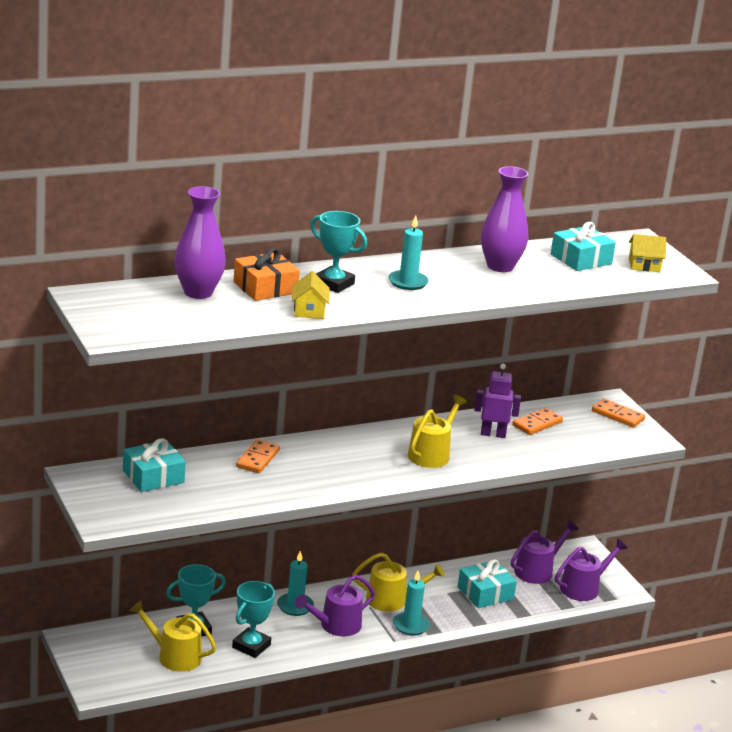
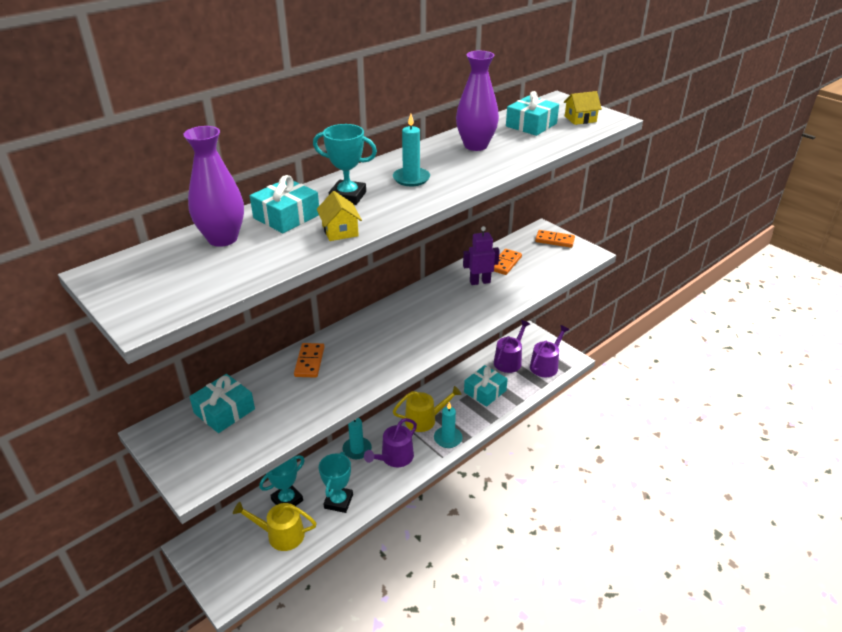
camera: 15 degrees left, 10 degrees up
orange gift [233,248,300,301] -> turquoise gift [250,175,319,233]
yellow watering can [408,395,467,468] -> none

